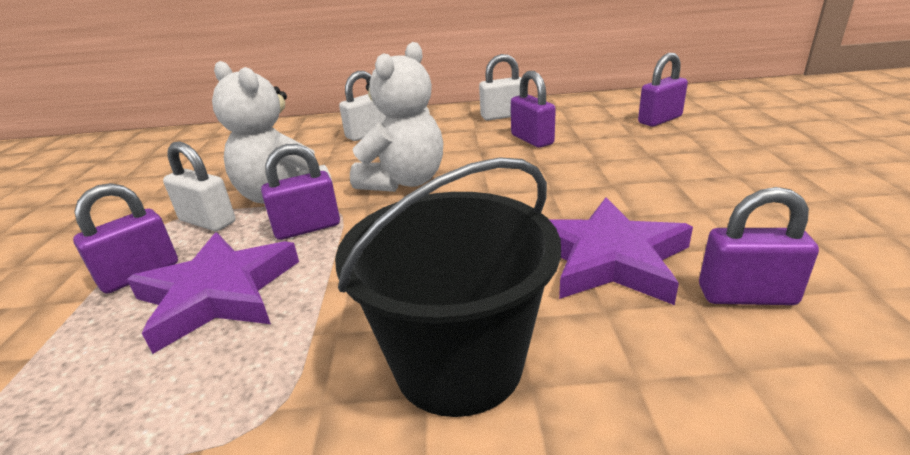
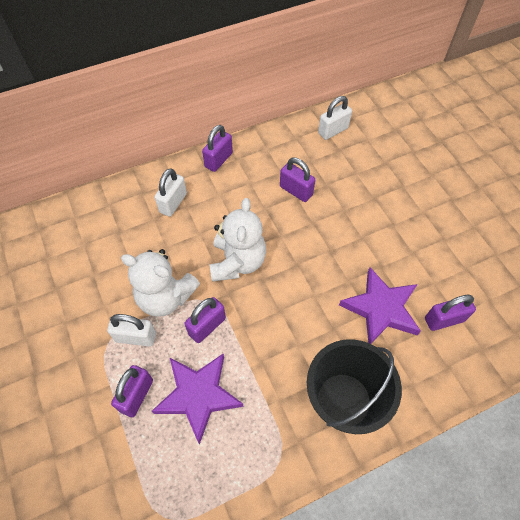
camera: 25 degrees left, 30 degrees up
white padlock [479,54,521,120] -> white padlock moved to [318,96,352,140]
purple padlock [638,53,688,126] -> purple padlock moved to [202,125,233,172]

